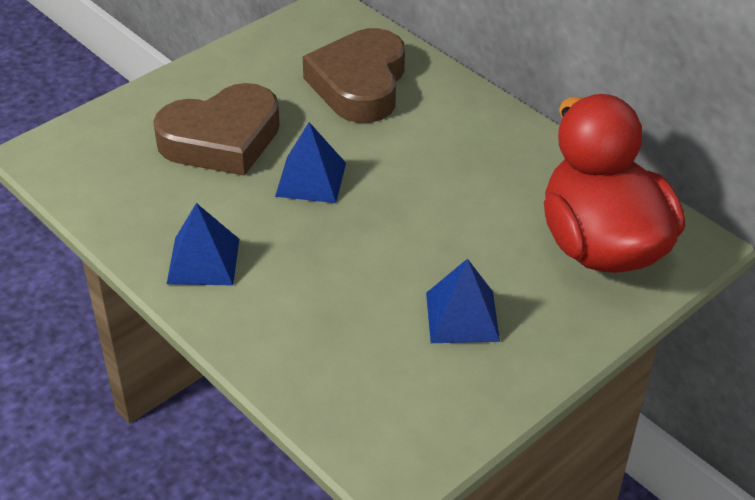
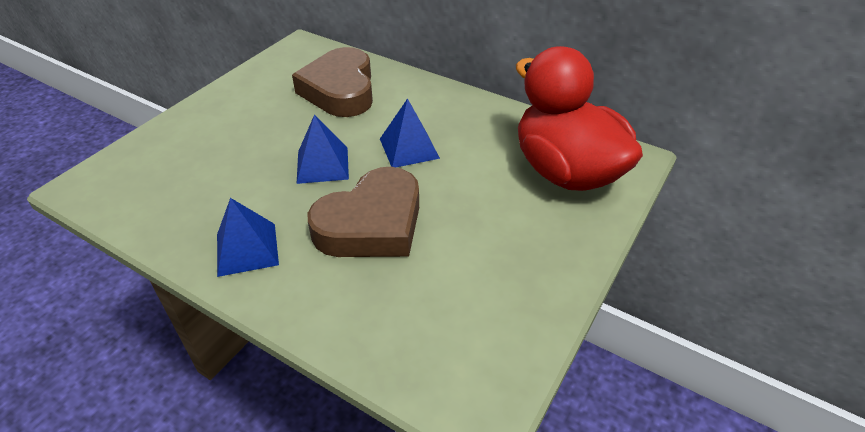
camera: 15 degrees left, 0 degrees up
brown heart [153,83,280,176] -> brown heart moved to [308,167,419,257]
blue pyramid [426,259,500,343] -> blue pyramid moved to [380,98,440,167]

